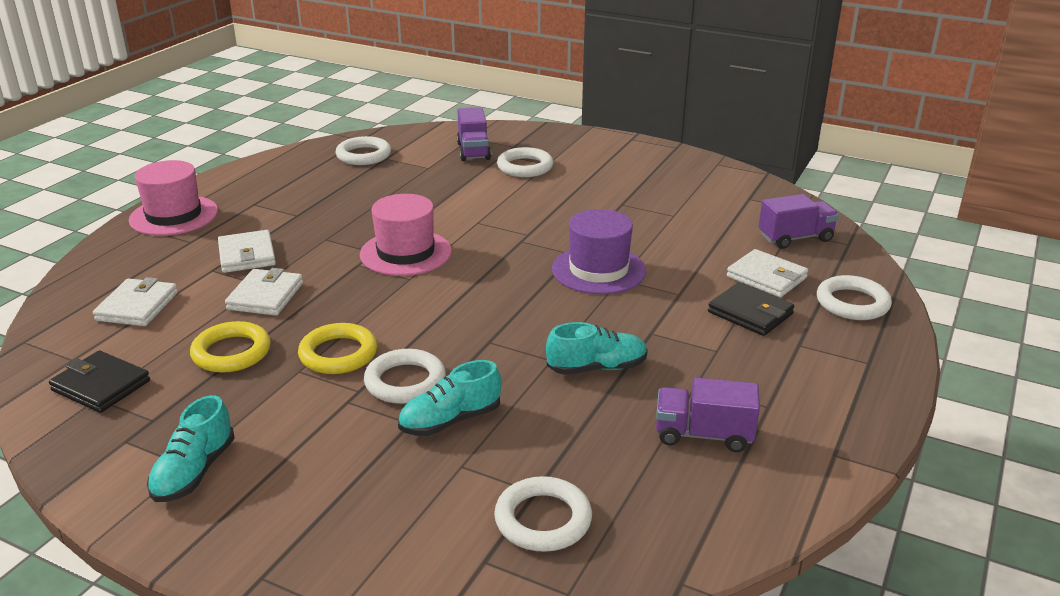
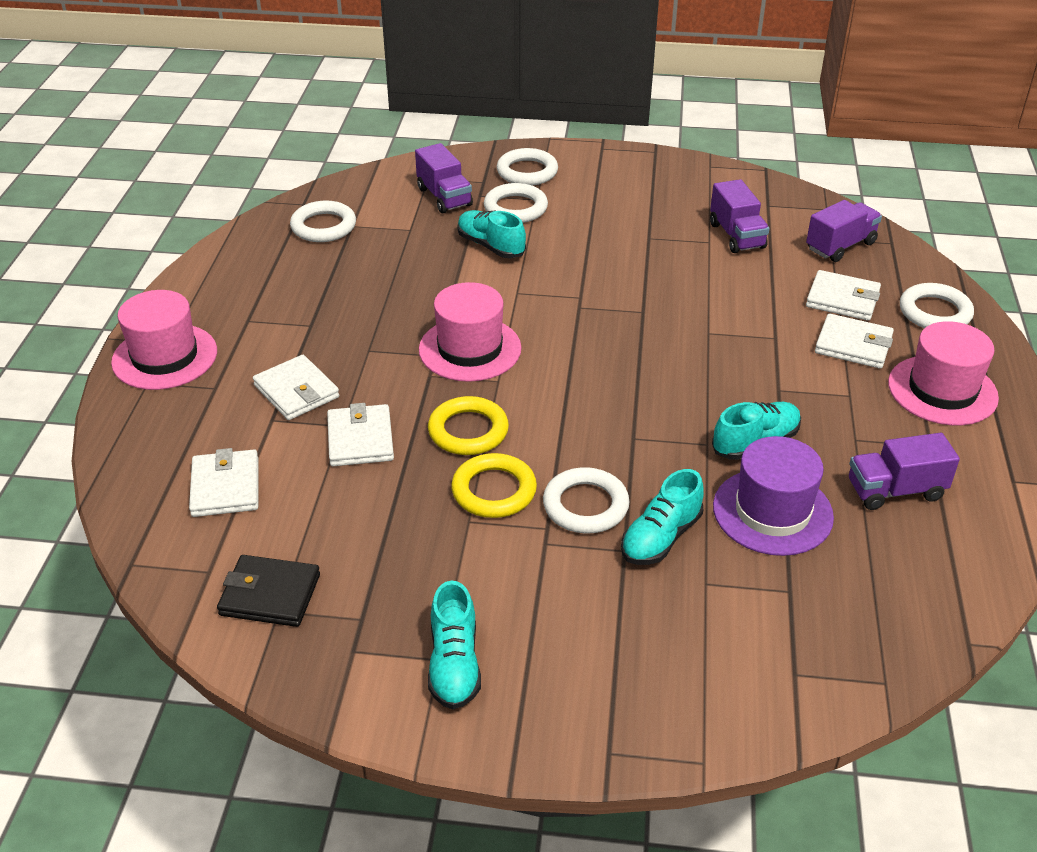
camera: 20 degrees left, 10 degrees up
yellow ring [190,321,271,373] -> yellow ring moved to [428,396,509,455]
white ring [494,476,592,552] -> white ring moved to [497,148,558,186]
purple hat [552,209,646,294] -> purple hat moved to [713,436,834,556]
black wallet [708,282,794,336] -> white wallet [815,314,894,369]
none -> turquoise shoe [457,210,526,258]
none -> purple truck [710,179,769,253]
none -> pink hat [888,321,999,425]

